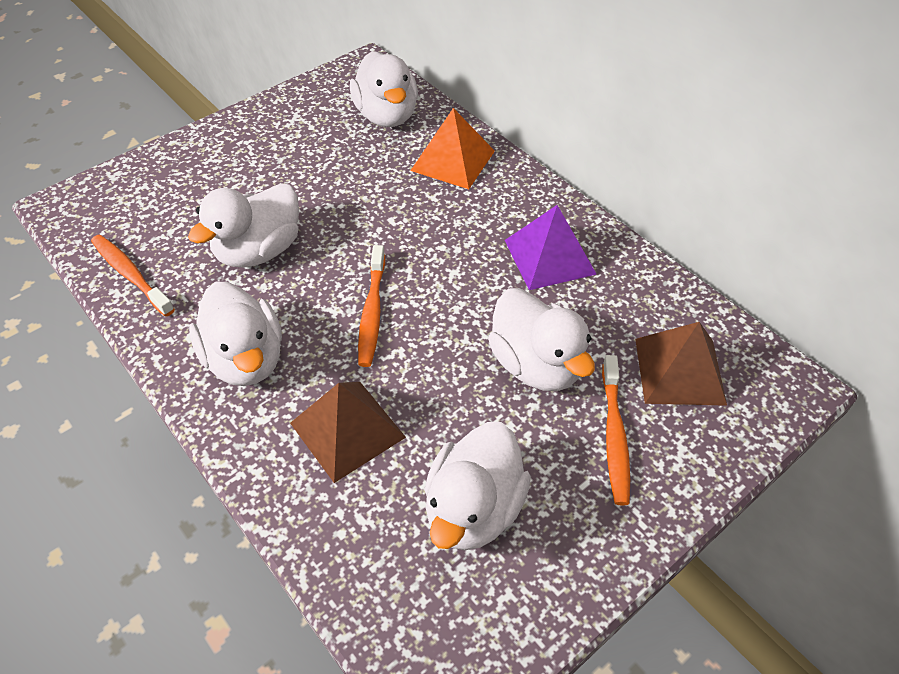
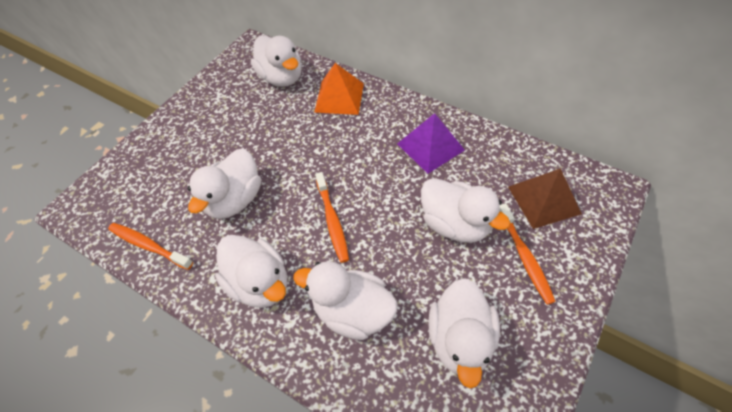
camera: 15 degrees left, 5 degrees up
brown pyramid [290,382,406,483] -> white duck [293,261,397,340]

